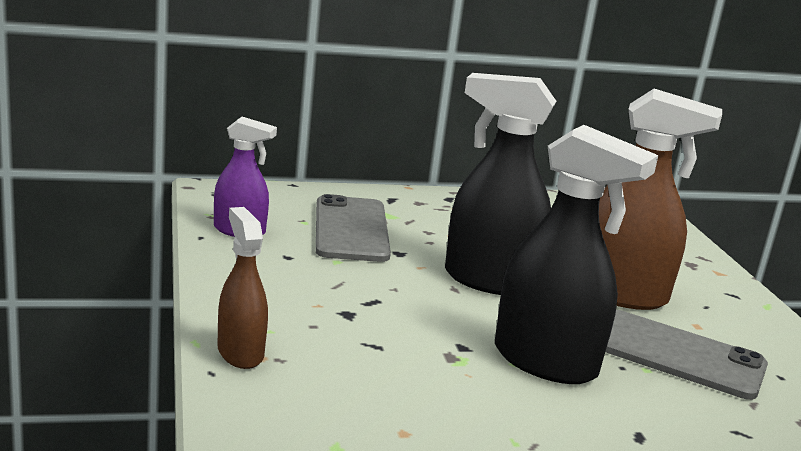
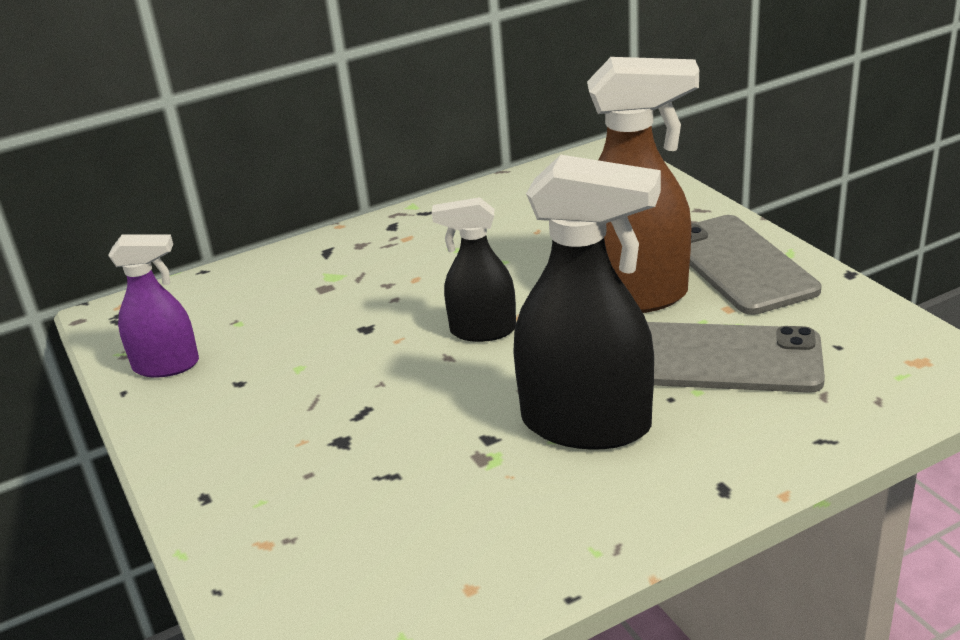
camera: 10 degrees left, 10 degrees up
brown spray bottle [217,207,268,369] -> none
grey phone [316,194,391,262] -> grey phone moved to [690,215,821,315]
black spray bottle [445,73,557,295] -> black spray bottle [432,197,516,342], size x0.58

